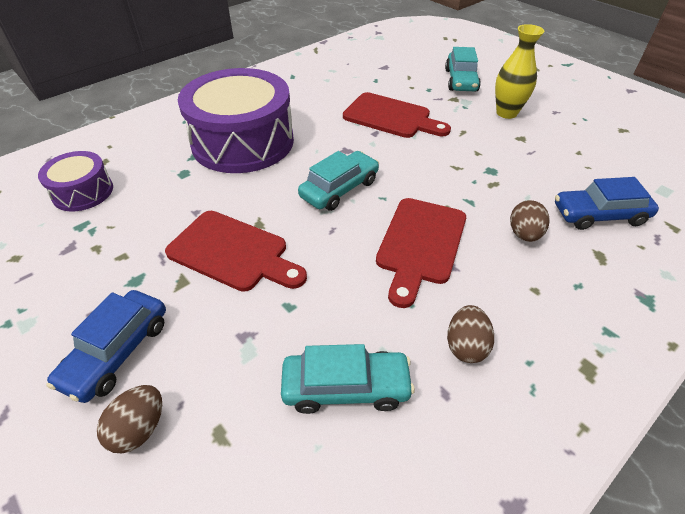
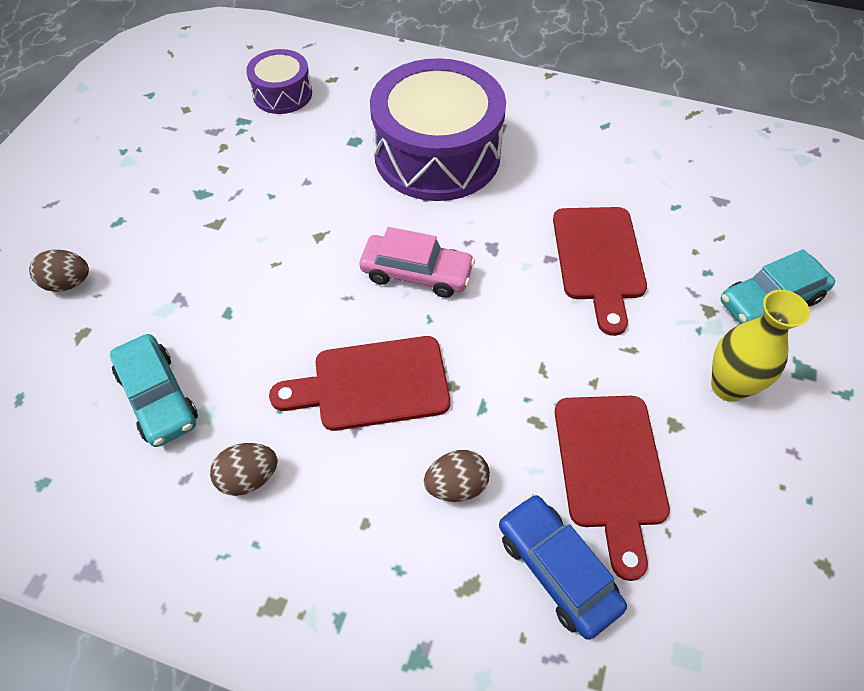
camera: 60 degrees right, 10 degrees up
blue car [47,290,166,403] -> none
red cutting board [165,211,307,292] -> red cutting board moved to [555,396,670,581]
turquoise car [298,151,379,211] -> pink car [360,227,475,298]

